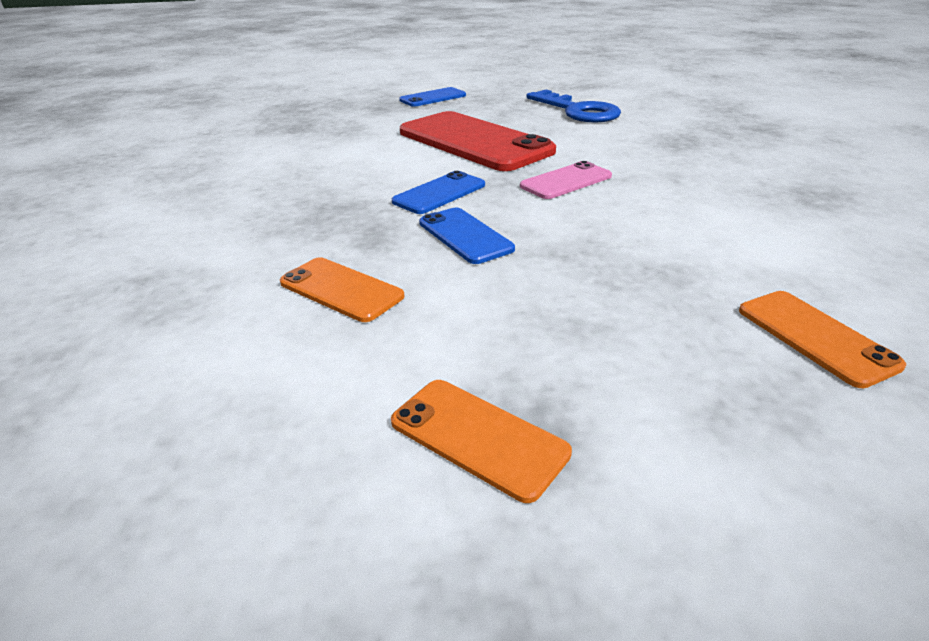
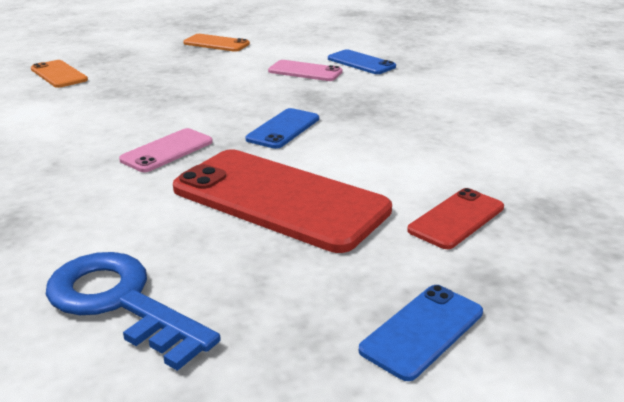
camera: 165 degrees right, 5 degrees down
orange phone [280,257,404,322] -> pink phone [268,60,343,81]
blue phone [419,208,515,264] -> blue phone moved to [328,50,396,74]
none -> red phone [407,188,504,249]

